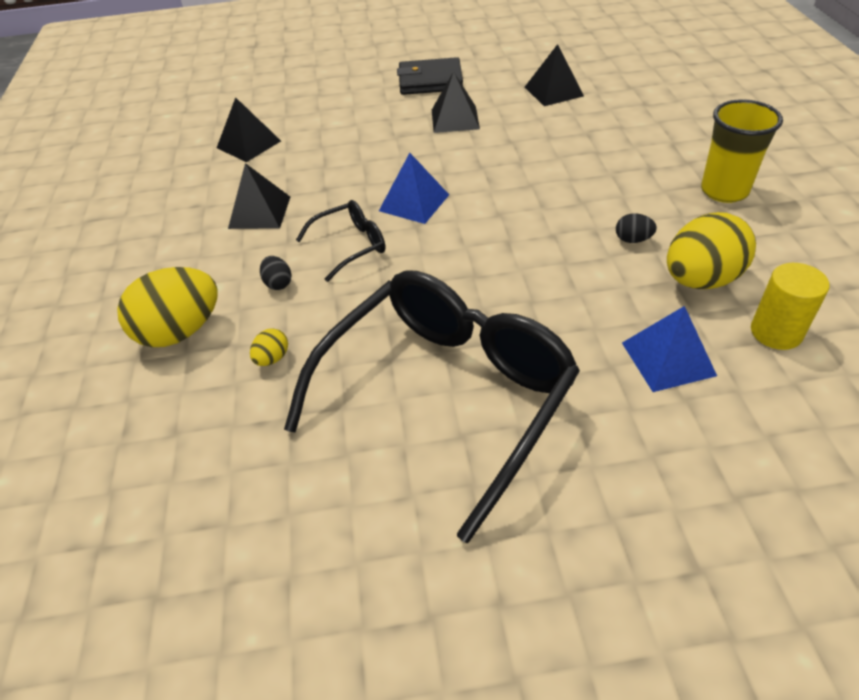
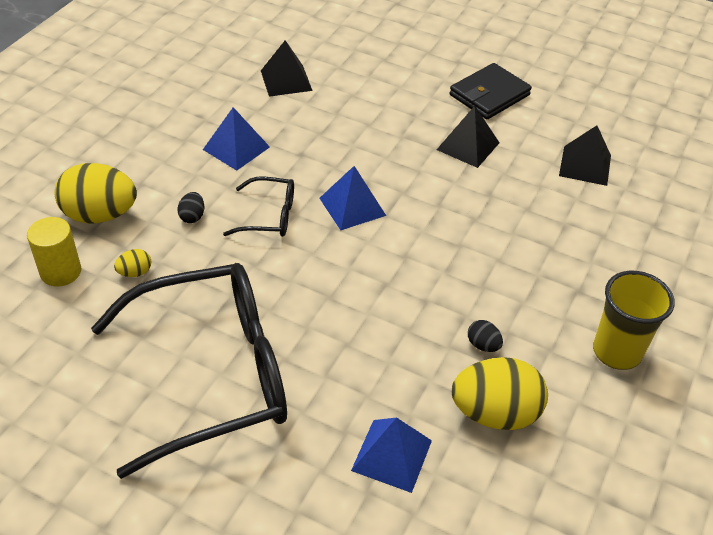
camera: 30 degrees right, 0 degrees up
black pyramid [228,163,290,229] -> blue pyramid [203,107,270,171]
black wallet [397,57,463,95] -> black wallet turned 75 degrees counterclockwise [450,63,532,119]
yellow cylinder [751,263,829,350] -> yellow cylinder moved to [27,217,81,287]

